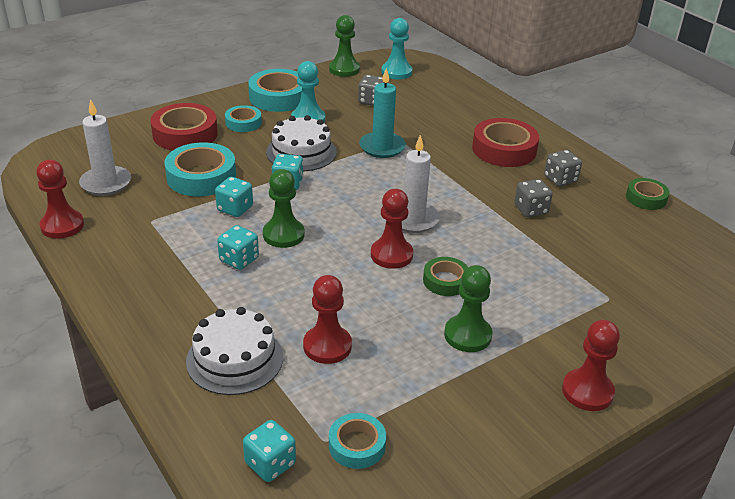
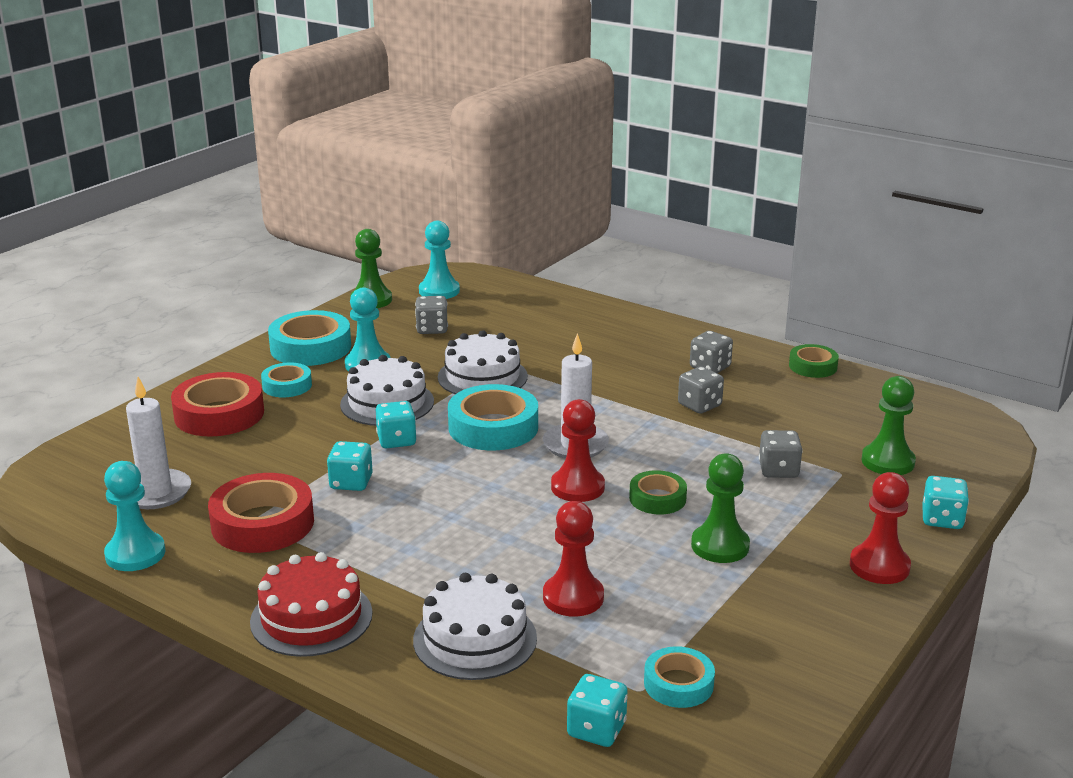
camera: 20 degrees left, 10 degrees down
red pawn [36,160,84,239] -> turquoise pawn [104,461,165,571]
turquoise tape [164,142,236,196] -> turquoise tape moved to [448,384,538,451]
turquoise dice [217,225,259,270] -> turquoise dice moved to [922,476,969,529]
green pawn [263,169,305,248] -> green pawn moved to [861,376,916,475]
turquoise candle [359,68,406,158] -> white cake [438,330,528,394]
red tape [472,118,539,167] -> red tape moved to [208,473,314,553]
none -> red cake [250,552,372,657]
none -> grey dice [759,430,803,478]

